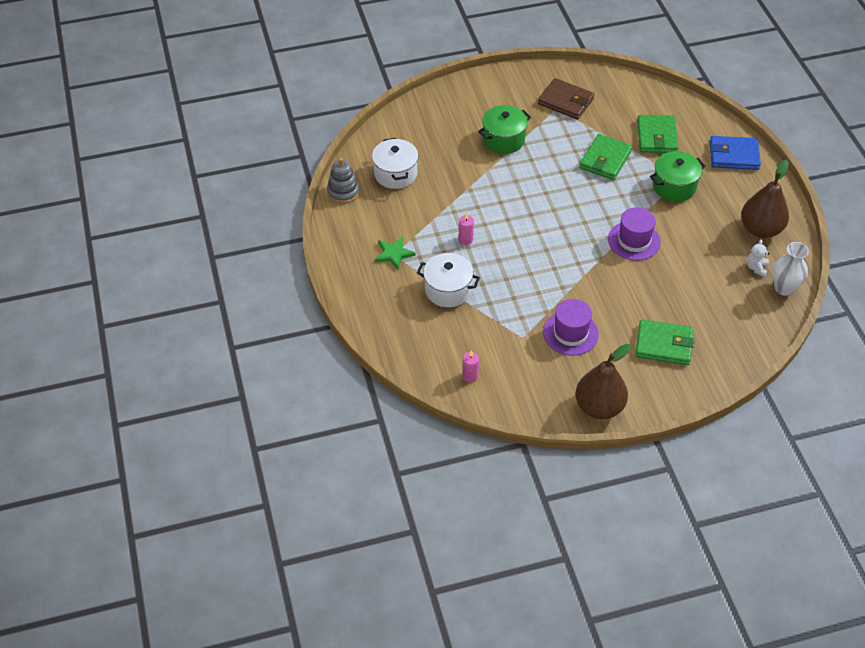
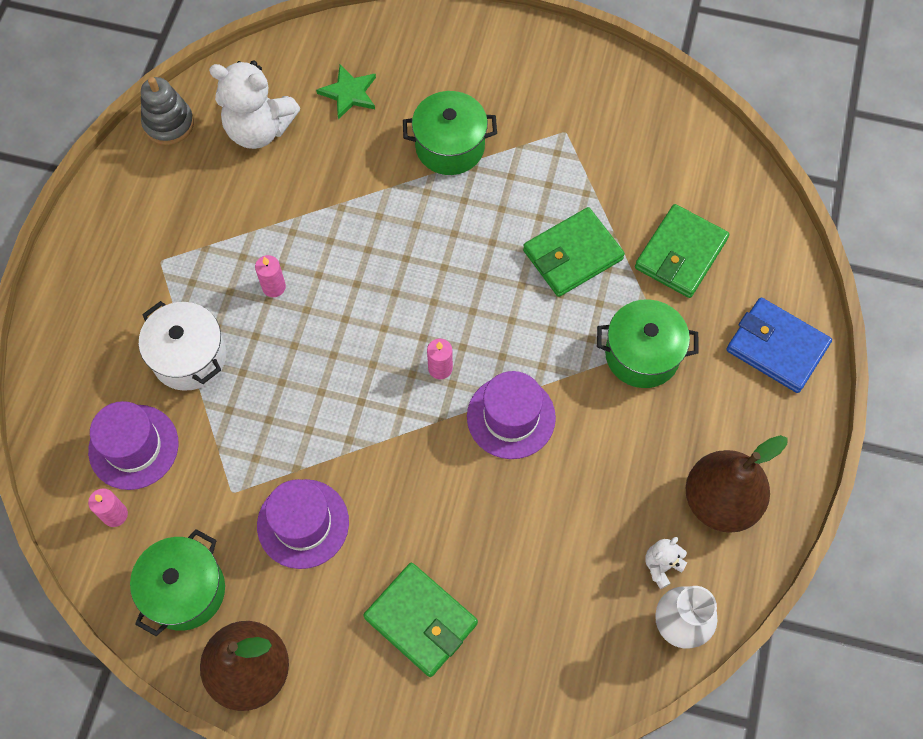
camera: 30 degrees right, 15 degrees up
white pot [372,138,418,189] -> white teddy bear [209,60,300,149]
green star [375,236,416,270] -> green star moved to [316,65,376,119]
brown wallet [538,78,594,120] -> none
none -> purple hat [88,401,178,490]
none -> green pot [130,529,225,636]
none -> pink candle [427,339,453,379]

